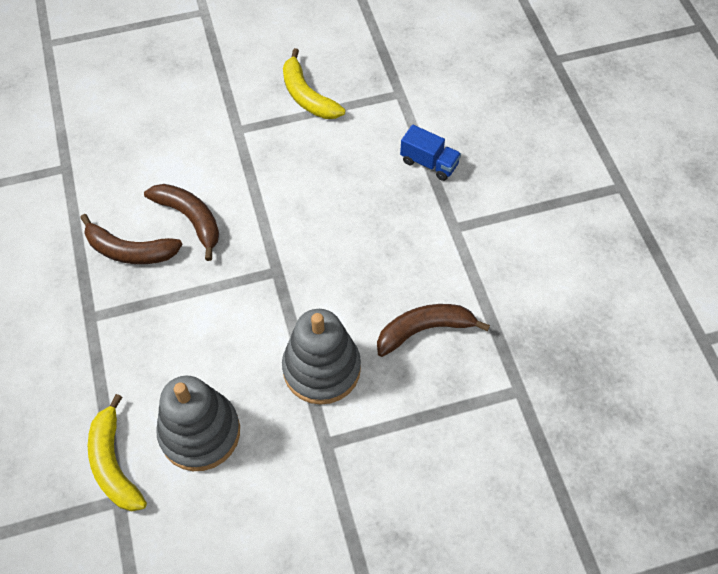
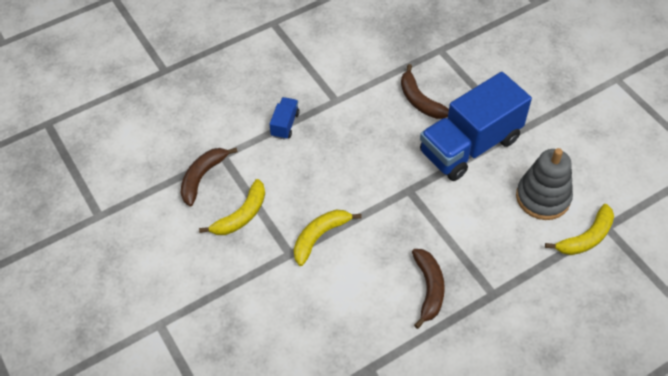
camera: 105 degrees left, 5 degrees down
brown banana [144,184,219,261] -> brown banana moved to [181,148,238,206]
grey stacking toy [282,309,361,405] -> blue truck [420,72,532,181]
none -> yellow banana [294,210,362,266]

